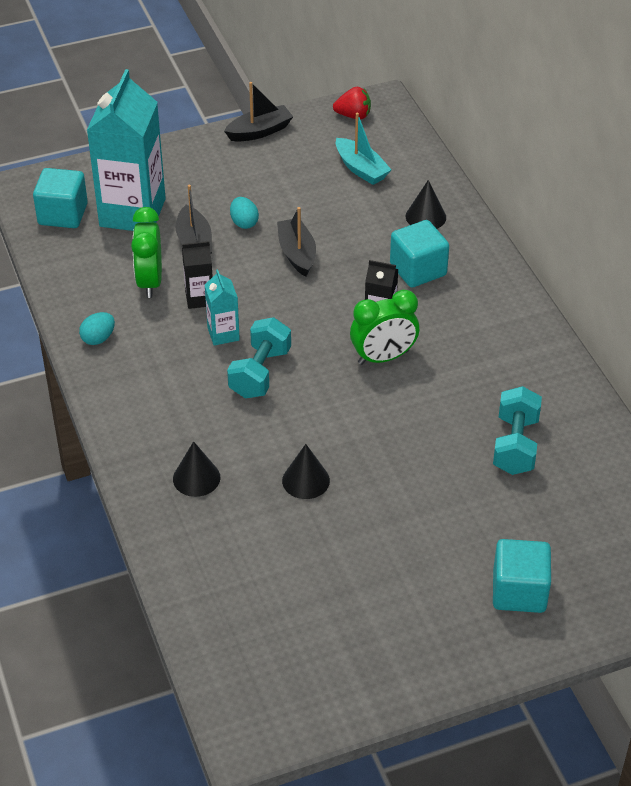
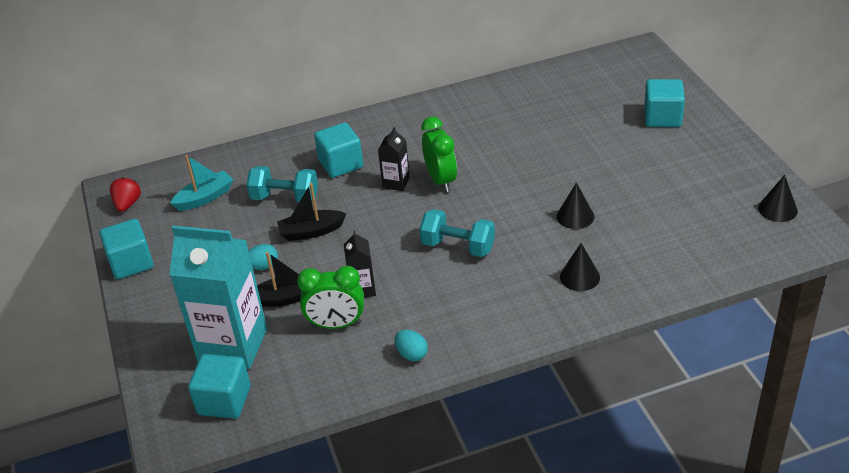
camera: 85 degrees left, 5 degrees down
turquoise carton [205,270,240,346] -> none
black boat [224,82,293,142] -> turquoise cube [99,219,154,279]
black cone [406,180,446,229] -> black cone moved to [758,175,798,222]
turquoise dumbbell [493,386,542,475] -> turquoise dumbbell moved to [246,166,318,203]

